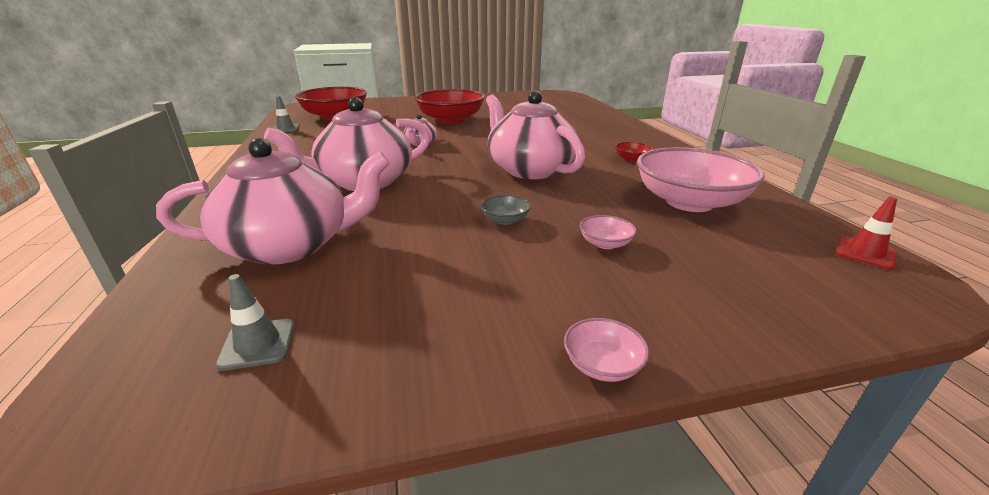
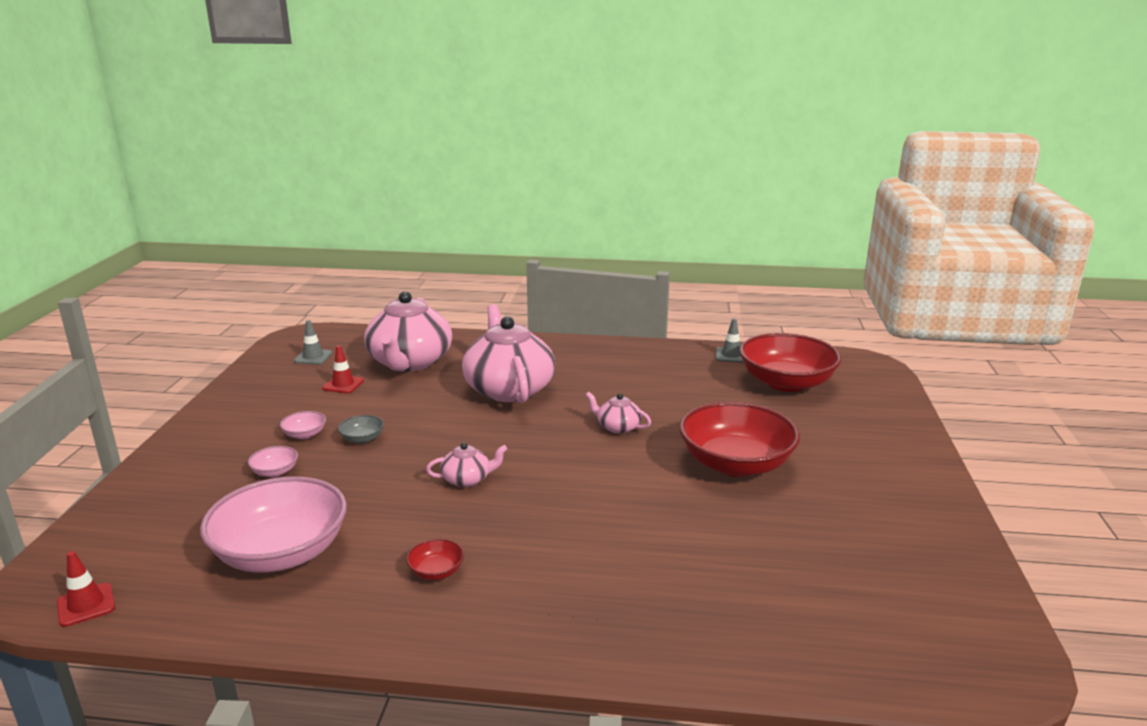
camera: 110 degrees right, 5 degrees down
pink teapot [486,91,585,179] -> pink teapot [426,443,507,487], size x0.44
pink bowl [564,318,649,382] -> pink bowl moved to [280,411,326,439]
none -> red traffic cone [322,345,364,393]

